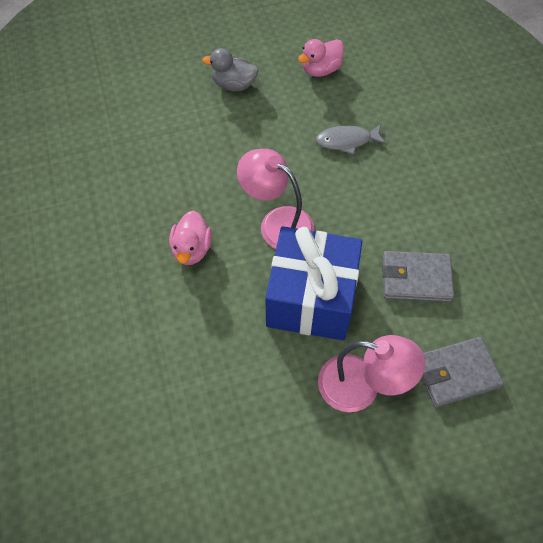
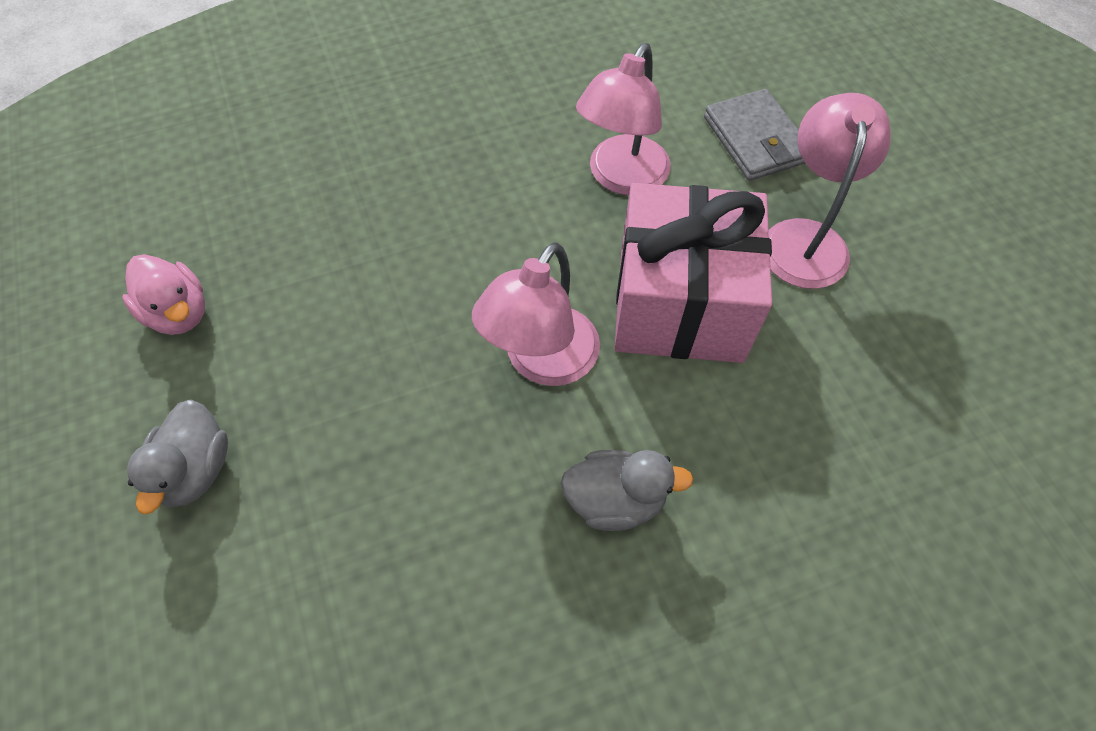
camera: 95 degrees left, 0 degrees up
pink duck [169,211,212,265] -> grey duck [561,450,694,531]
blue gift [265,226,363,341] -> pink gift [614,183,772,363]
grey fish [316,124,386,155] -> none
grey wallet [382,251,454,302] -> pink lamp [576,43,671,195]

